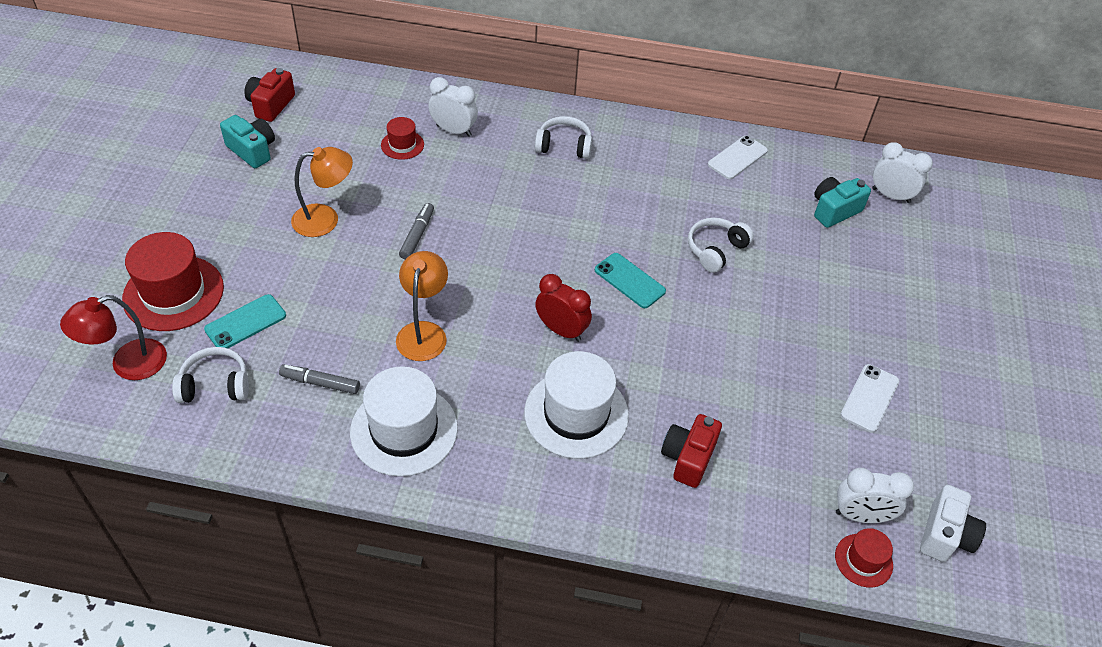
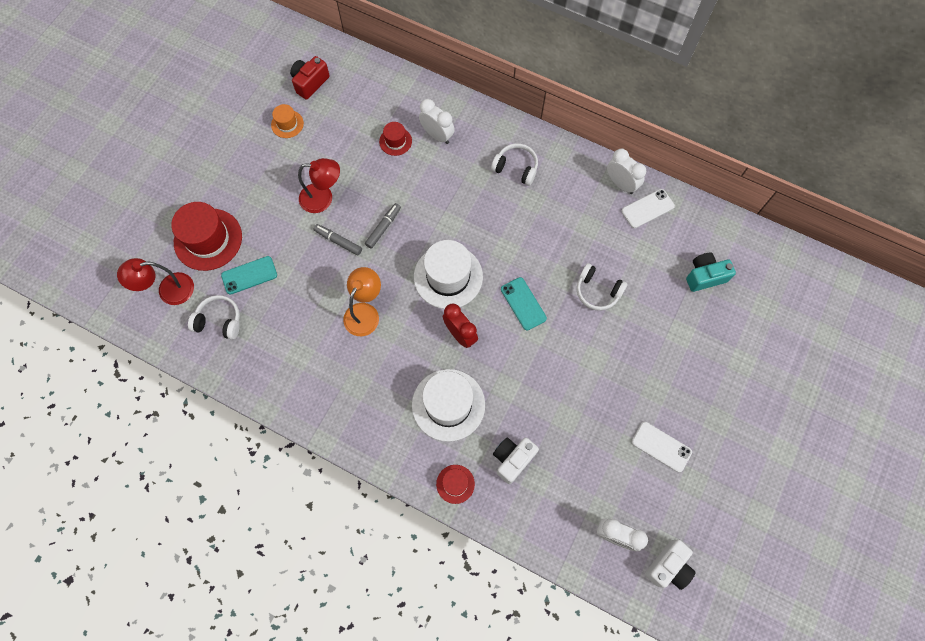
camera: 20 degrees right, 20 degrees up
turquoise camera [220,115,275,168] -> orange hat [271,104,304,138]
grey marker [279,364,360,394] -> grey marker moved to [314,224,362,256]
orange lamp [291,147,353,237] -> red lamp [298,158,340,213]
white hat [350,366,458,477] -> white hat moved to [414,240,483,309]
red camera [661,414,722,488] -> white camera [493,438,539,484]
white headphones [688,218,754,273] -> white headphones turned 120 degrees counterclockwise [577,263,627,311]
red hat [835,528,893,587] -> red hat moved to [436,465,475,504]
white phone [841,364,899,433] -> white phone turned 75 degrees clockwise [632,422,692,472]
white clock [872,142,933,203] -> white clock moved to [607,149,646,194]

